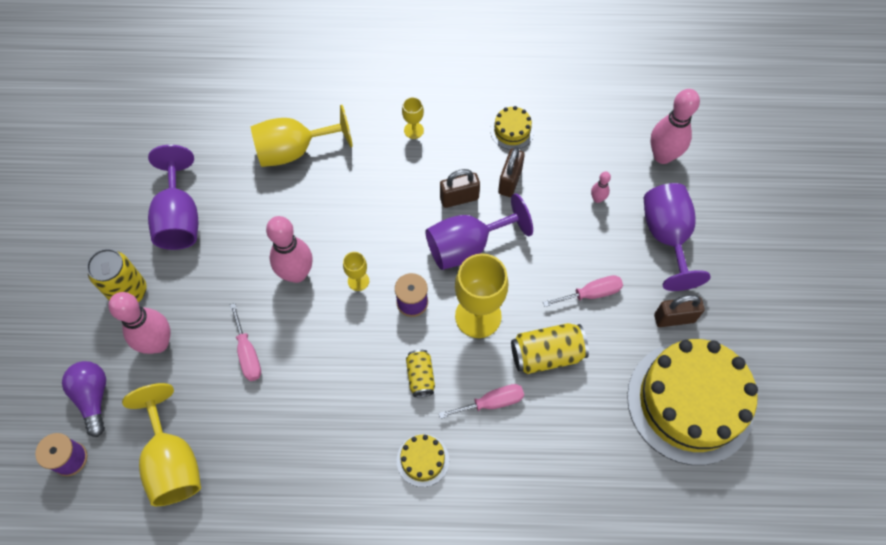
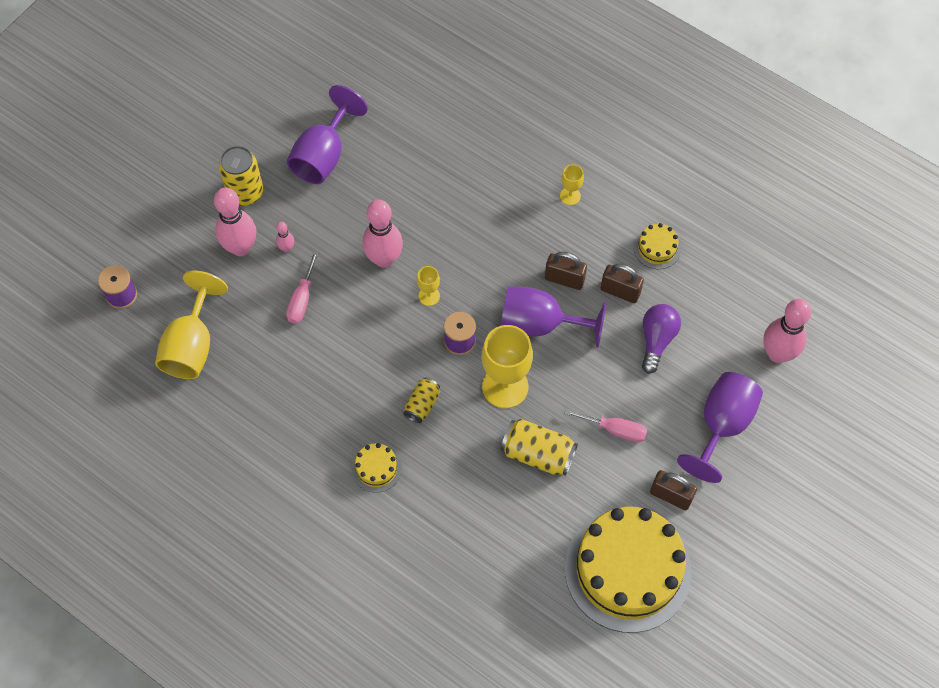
camera: 35 degrees right, 0 degrees up
purple light bulb [62,361,106,437] -> purple light bulb moved to [642,304,681,374]
yellow goblet [251,105,353,167] -> none
pink screwdriver [439,384,524,419] -> none
brown padlock [498,147,525,197] -> brown padlock turned 60 degrees clockwise [601,264,644,303]
pink bowling pin [591,171,611,203] -> pink bowling pin moved to [276,222,294,252]

